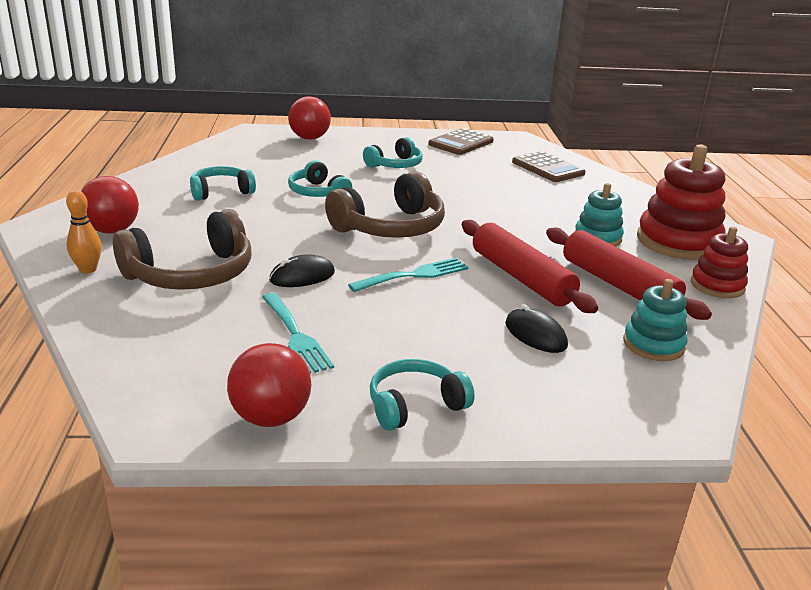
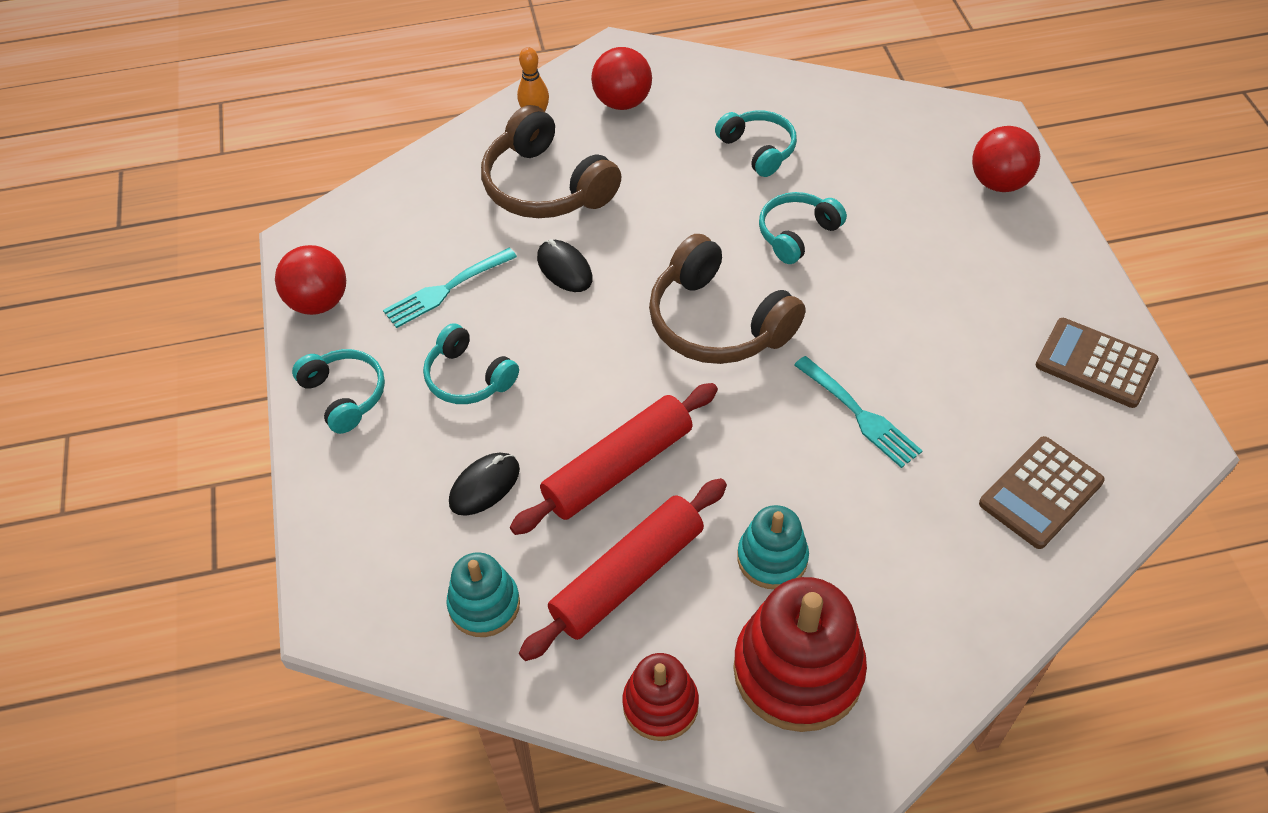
camera: 85 degrees right, 25 degrees up
turquoise fork [348,258,469,292] -> turquoise fork moved to [794,356,922,468]
turquoise headphones [363,137,423,168] -> turquoise headphones moved to [423,323,519,404]

